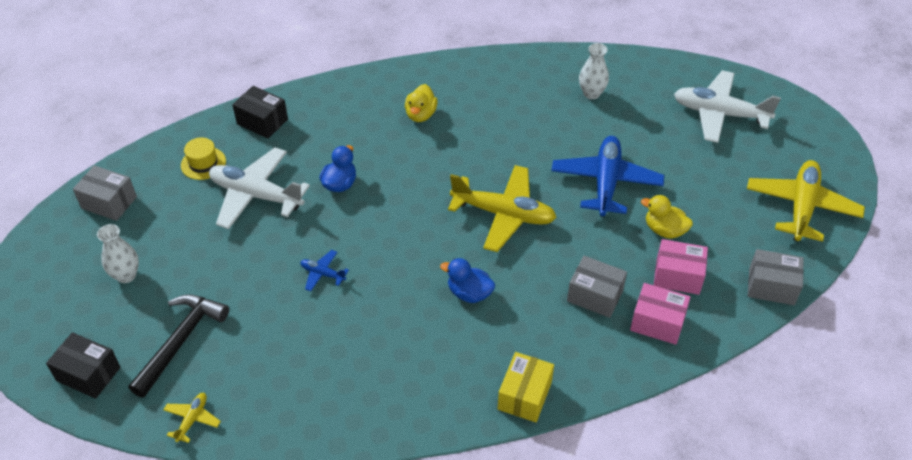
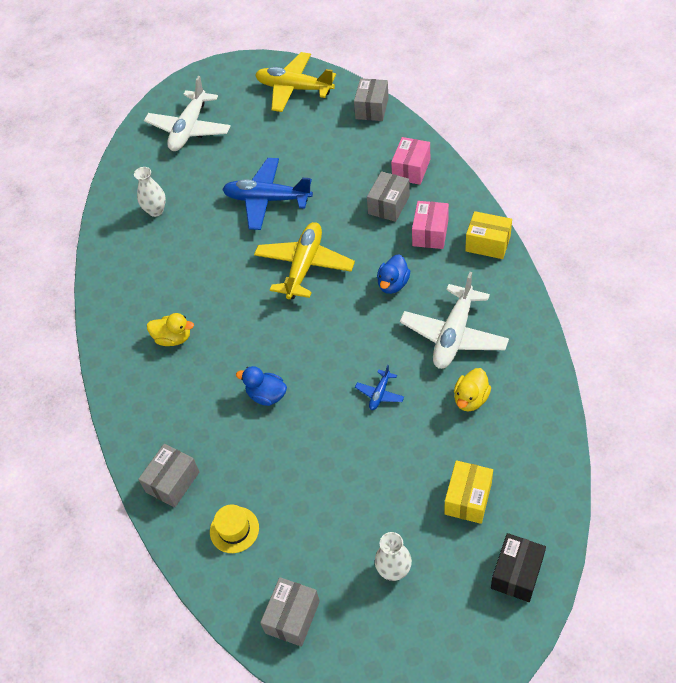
camera: 85 degrees left, 5 degrees up
black hammer [129,294,229,398] -> yellow box [444,460,493,524]
yellow plane [163,393,221,443] -> none
white plane [209,147,310,229] -> white plane moved to [400,272,509,369]
black box [232,86,288,139] -> grey box [138,444,200,508]
yellow duck [641,195,693,239] -> yellow duck moved to [454,368,491,411]
pink box [654,239,708,295] -> pink box moved to [412,201,449,249]

